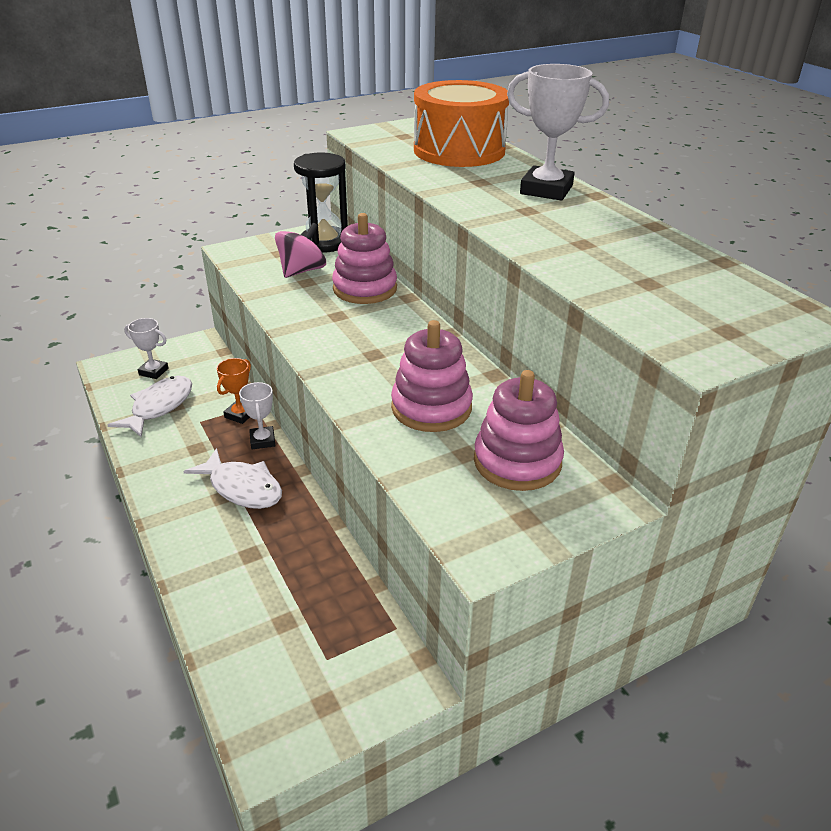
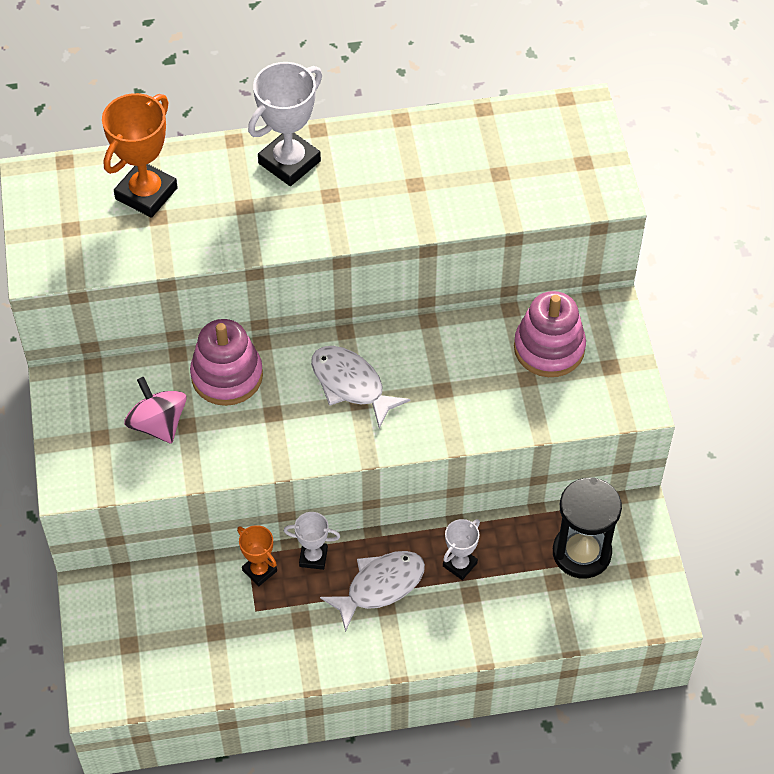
camera: 70 degrees left, 20 degrees up
white fish [108,376,192,438] -> white fish moved to [311,346,410,429]
white trophy [124,318,169,379] -> white trophy moved to [443,519,480,580]
black hourglass [294,152,348,253] -> black hourglass moved to [553,477,622,578]
pink stacking toy [391,320,473,432] -> none
orange drum [414,80,509,167] -> orange trophy [102,93,178,218]

